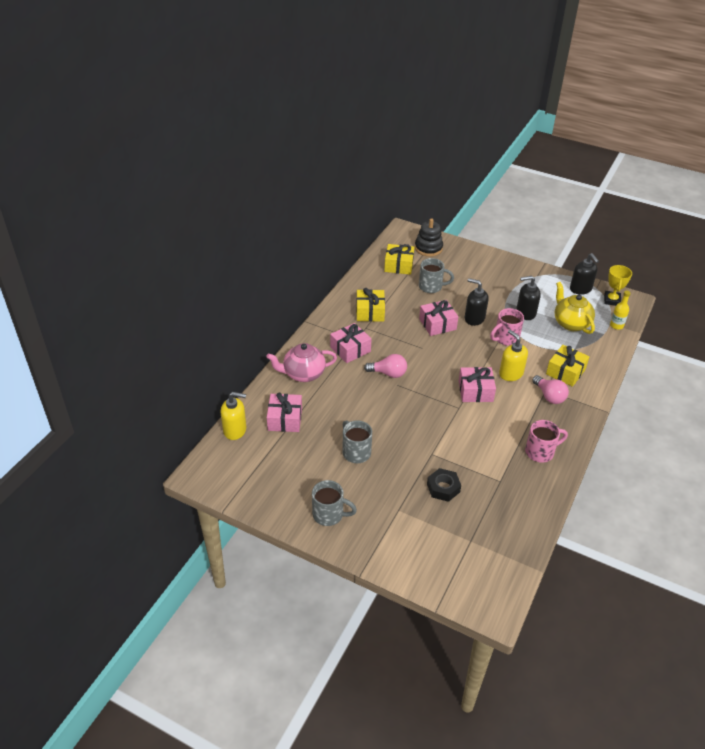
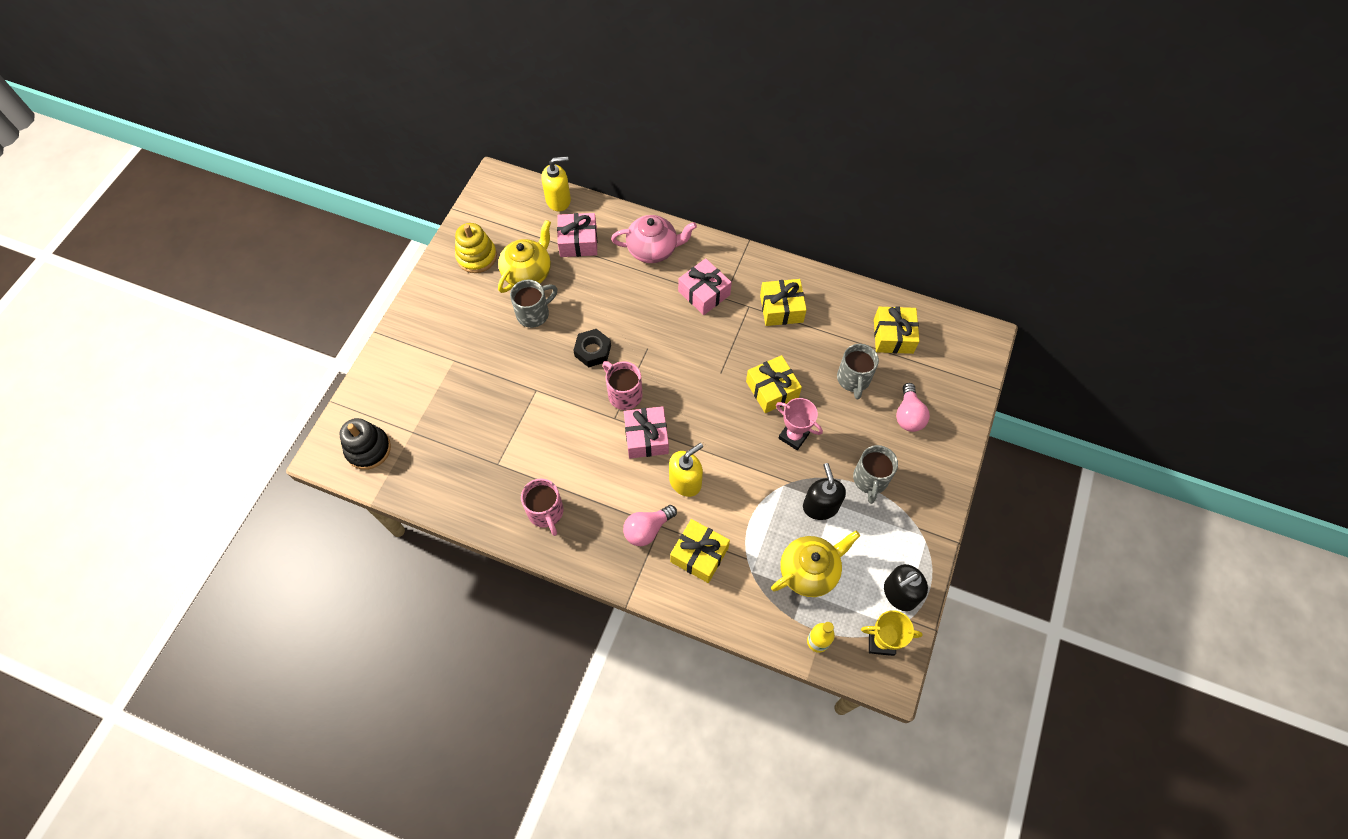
camera: 85 degrees right, 20 degrees up
yellow soap dispenser [221,392,246,440] -> yellow soap dispenser turned 105 degrees counterclockwise [541,156,571,212]
pink teapot [266,343,337,382] -> pink teapot turned 105 degrees clockwise [611,215,697,263]
grey mug [312,480,357,526] -> grey mug moved to [853,445,898,504]
pink light bulb [364,354,407,378] -> pink light bulb moved to [896,383,930,432]
black stacking toy [415,219,443,257] -> black stacking toy moved to [339,418,391,470]
pink gift [419,300,458,336] -> yellow gift [746,355,802,413]
black nut [427,468,461,502] -> black nut moved to [573,329,611,367]
black soap dispenser [465,278,489,326] -> pink trophy [776,398,823,450]
pink mug [490,308,524,346] -> pink mug moved to [603,361,642,410]
none -> yellow stacking toy [455,223,497,273]
none -> yellow teapot [498,220,551,293]

